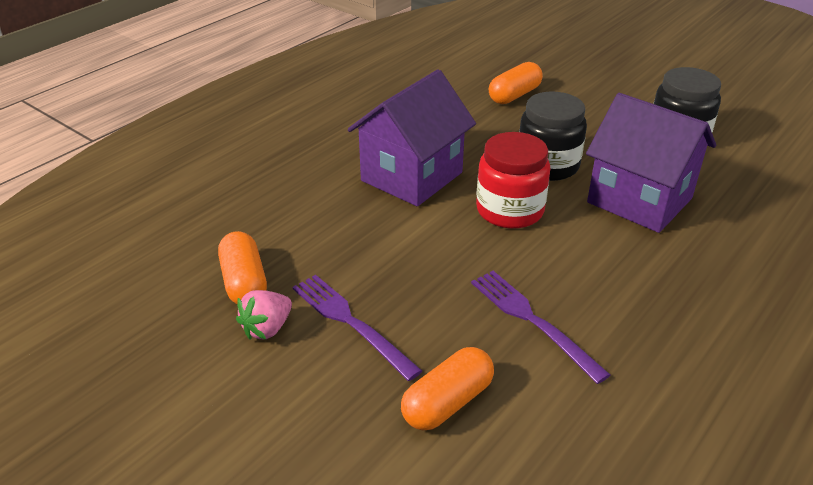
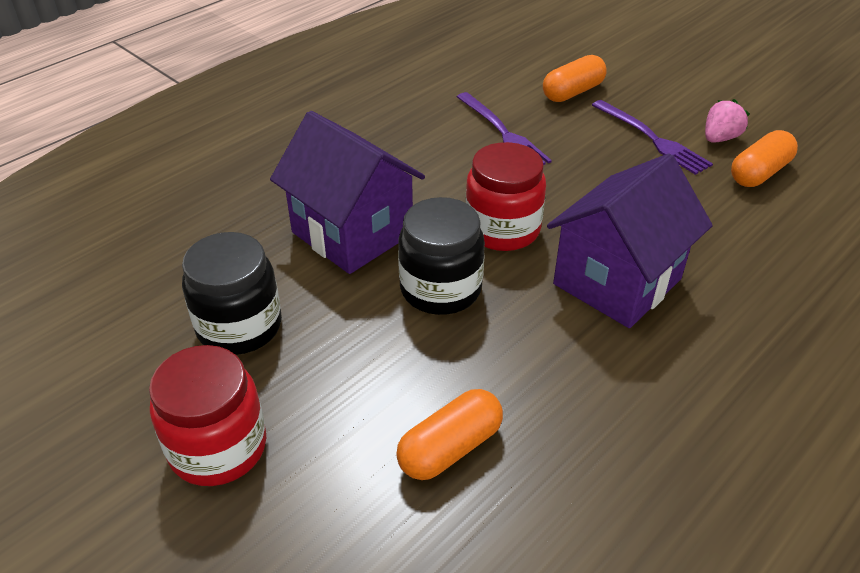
camera: 175 degrees left, 5 degrees up
orange capsule [218,231,267,304] -> orange capsule turned 60 degrees clockwise [731,130,798,187]
none -> red jar [149,345,266,486]

